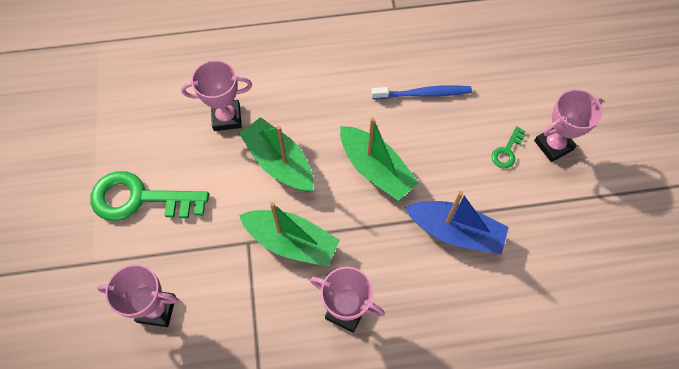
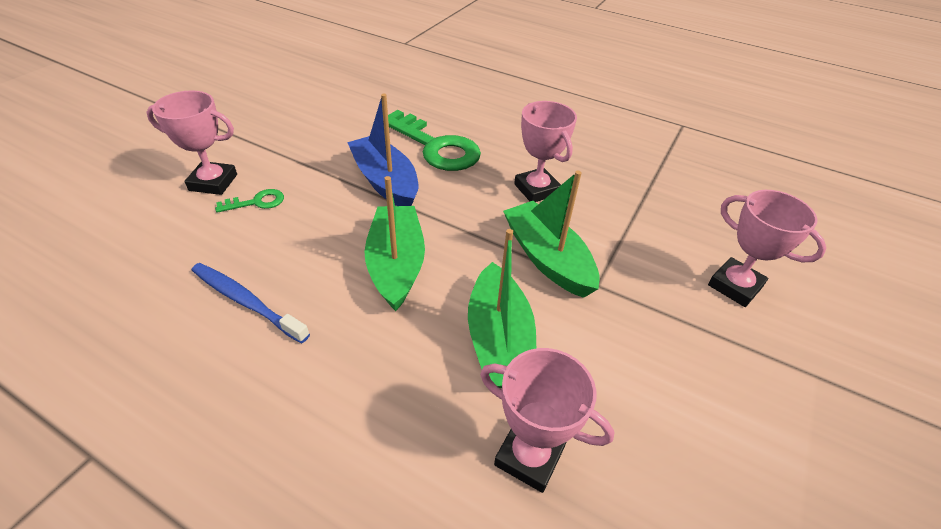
camera: 145 degrees left, 20 degrees down
green key [90,171,209,221] -> green key moved to [388,110,481,171]

